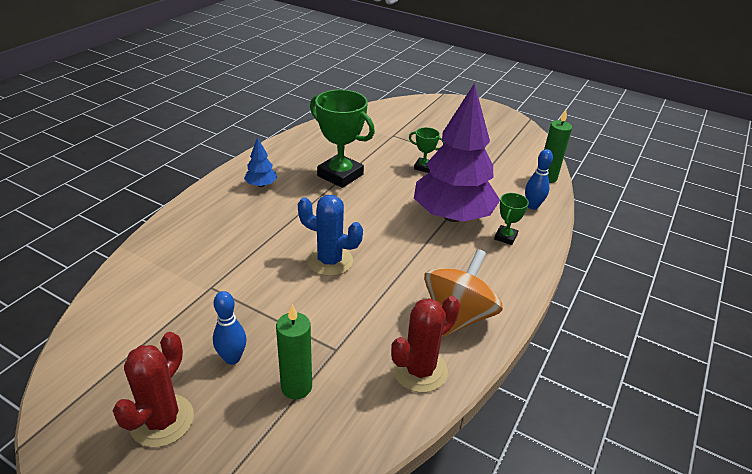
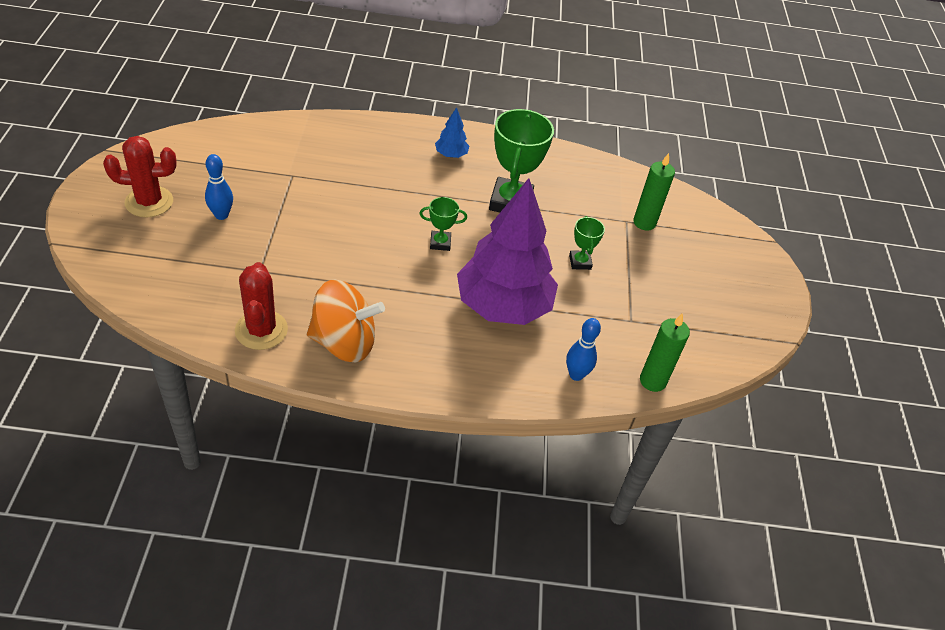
camera: 60 degrees right, 10 degrees up
green candle [276,304,312,399] -> green candle moved to [633,153,675,231]
blue cactus [298,195,363,276] -> none
red cactus [391,296,460,393] -> red cactus turned 60 degrees clockwise [235,262,288,350]
green trophy [494,193,529,245] -> green trophy moved to [419,197,467,251]

